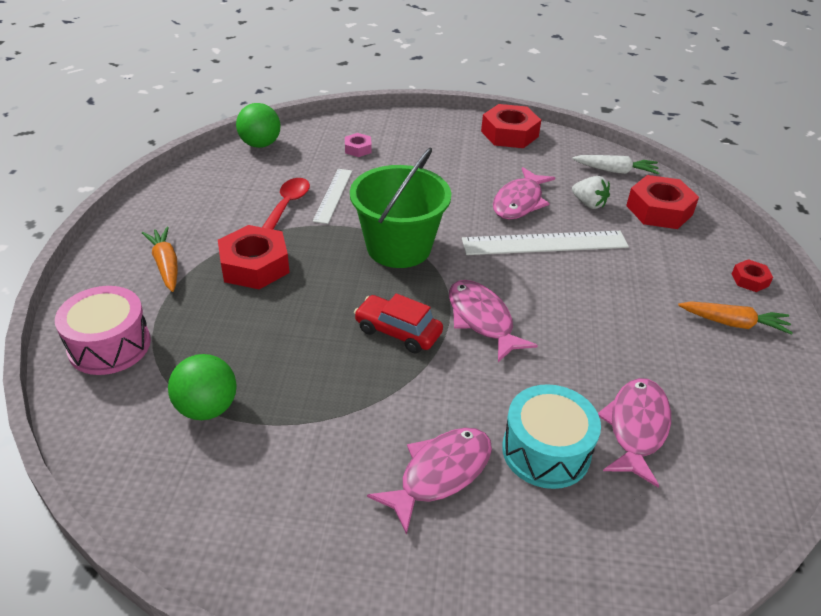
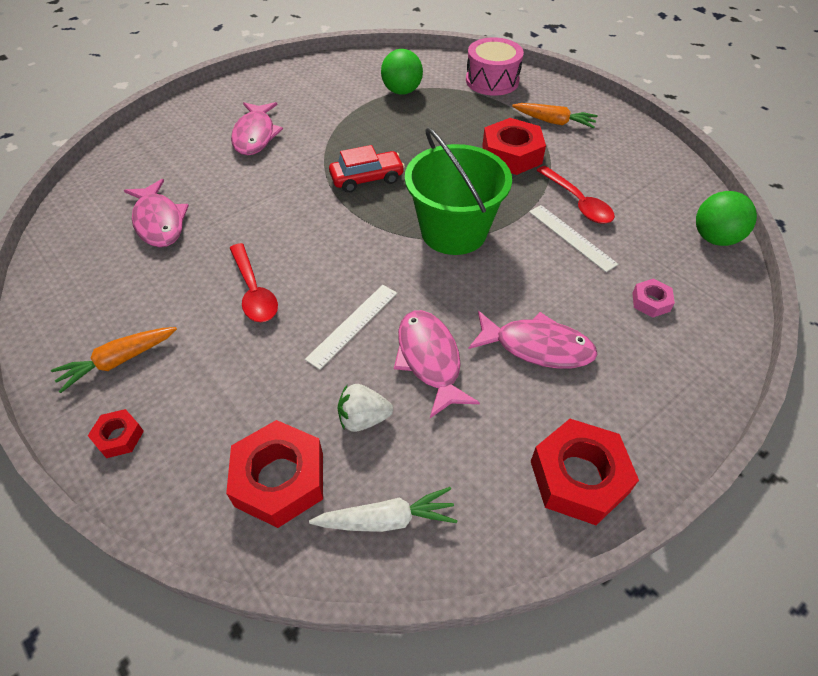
camera: 135 degrees right, 10 degrees up
pink fish [449,280,538,362] -> pink fish moved to [469,311,597,369]
white ruler [462,231,629,255] -> white ruler [305,285,397,370], size x0.62
turquoise drum [502,384,601,489] -> none
white carrot [572,155,659,175] -> white carrot turned 150 degrees counterclockwise [309,487,457,532]
none -> red spoon [230,243,278,322]

